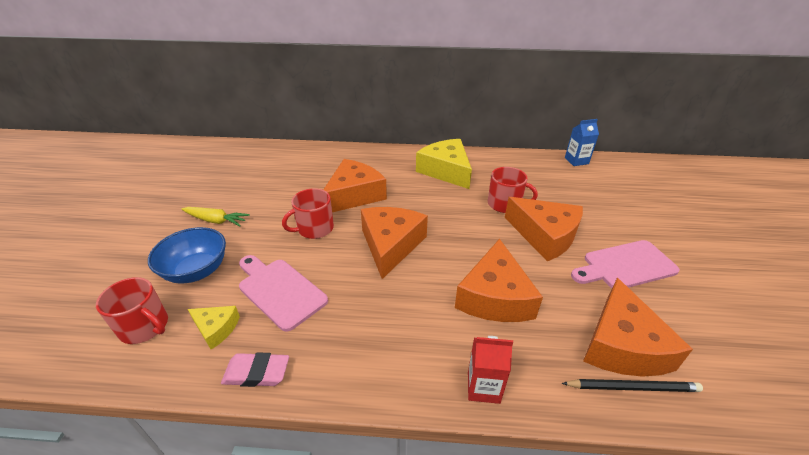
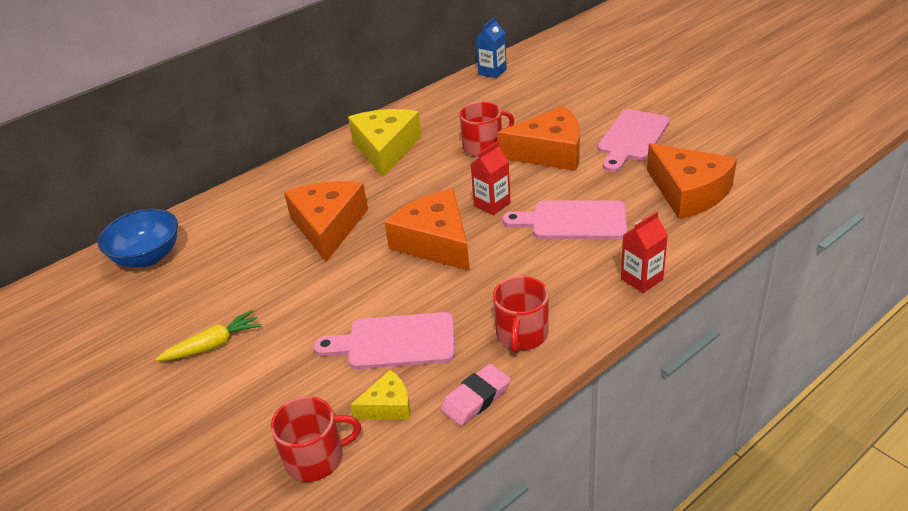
camera: 40 degrees left, 0 degrees up
blue bowl [148,227,226,283] -> blue bowl moved to [98,208,178,267]
red mug [282,188,334,239] -> red mug moved to [493,276,549,353]
yellow cheese [416,139,472,189] -> yellow cheese turned 75 degrees clockwise [348,109,422,177]
orange cheese [455,239,543,322] -> pink cutting board [502,200,627,239]
black pencil [562,379,703,392] -> none
none -> red carton [470,141,511,215]

